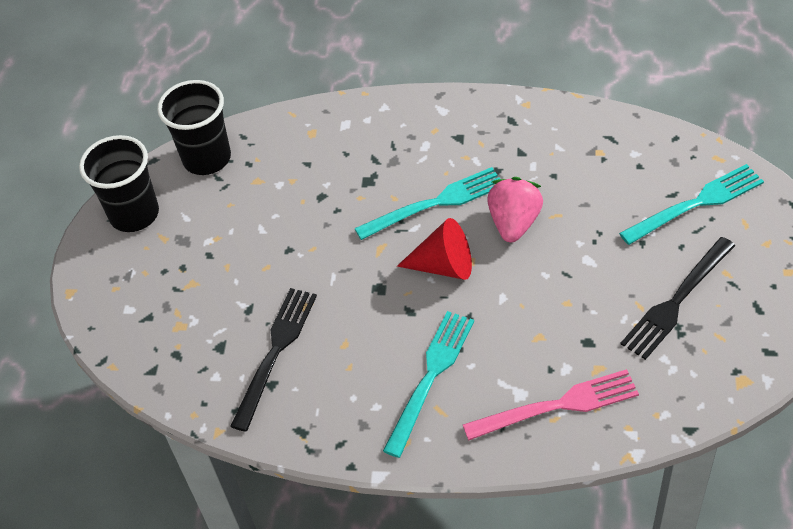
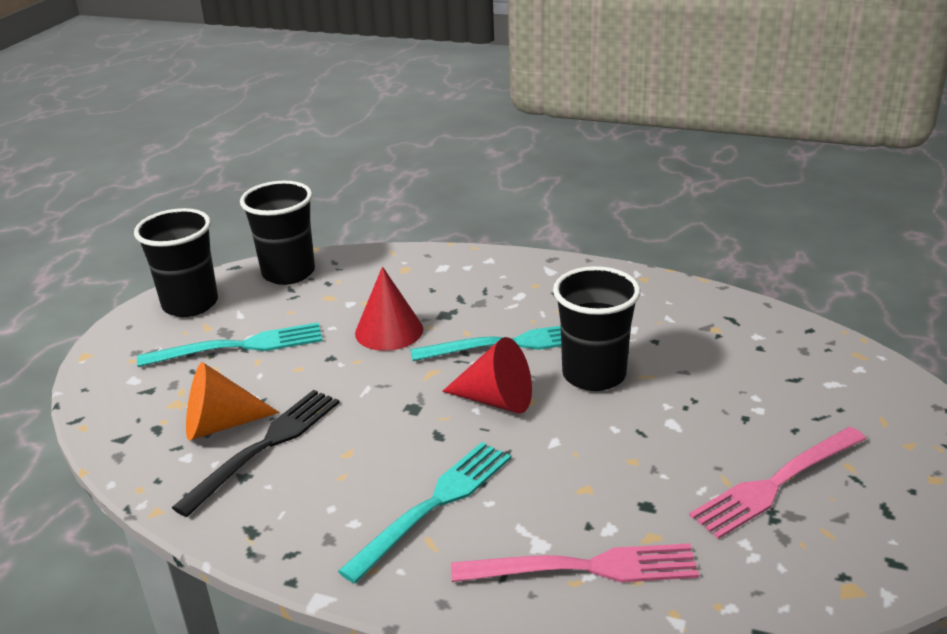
camera: 10 degrees right, 20 degrees down
pink strawberry [487,177,543,242] -> black cup [553,266,641,391]
turquoise fork [619,164,764,245] -> turquoise fork moved to [137,322,322,367]
black fork [620,237,736,360] -> pink fork [689,427,866,539]
none -> orange cone [186,362,279,440]
none -> red cone [355,267,423,351]

